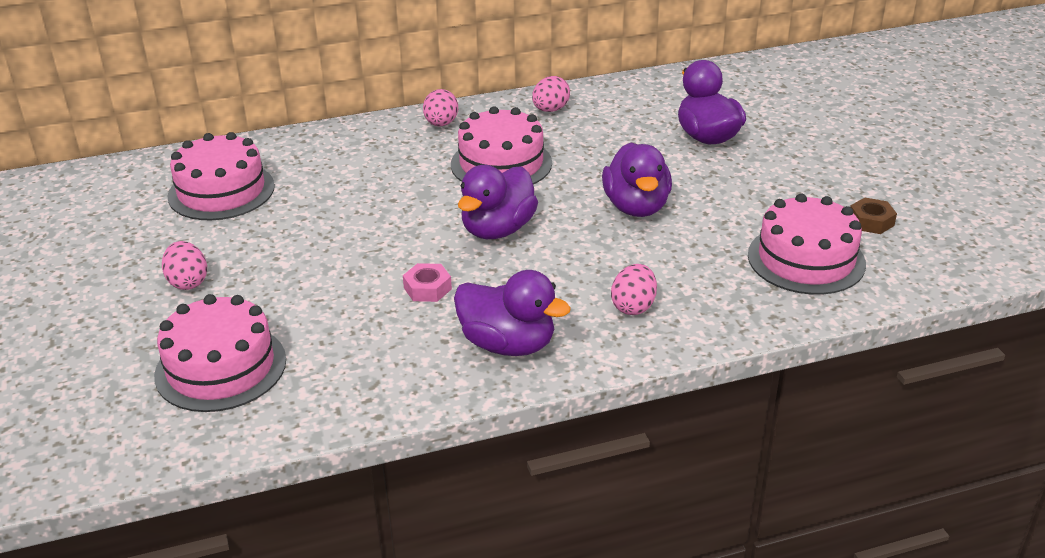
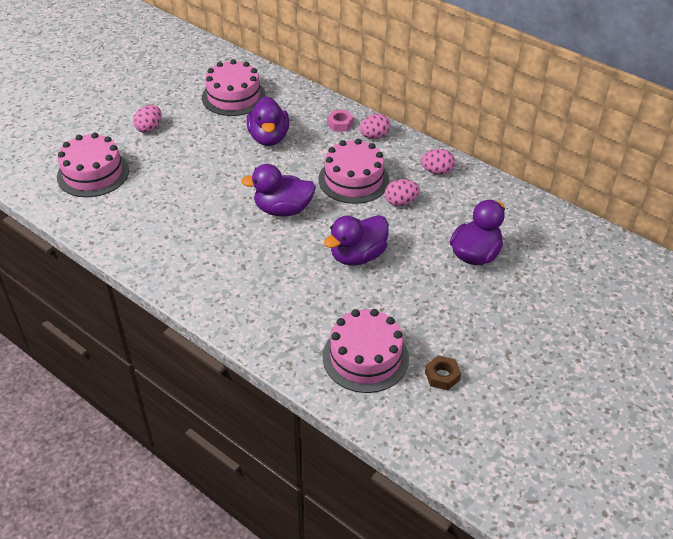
camera: 55 degrees right, 10 degrees up
pink nut [403,263,452,302] -> pink nut moved to [327,110,354,132]
purple duck [454,270,571,356] -> purple duck moved to [246,96,289,146]
pink egg [611,264,657,315] -> pink egg moved to [385,179,420,206]

